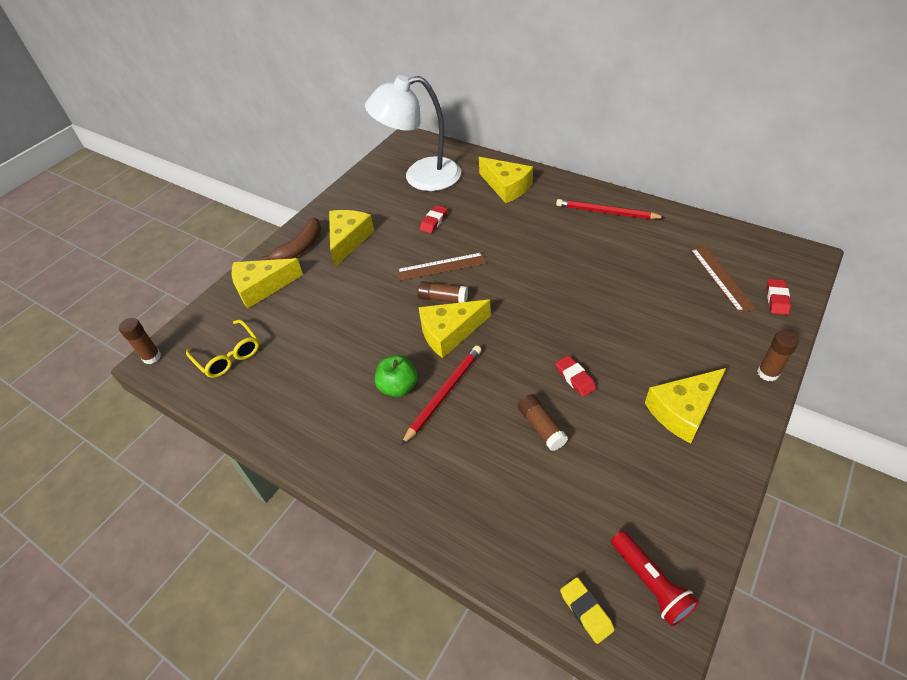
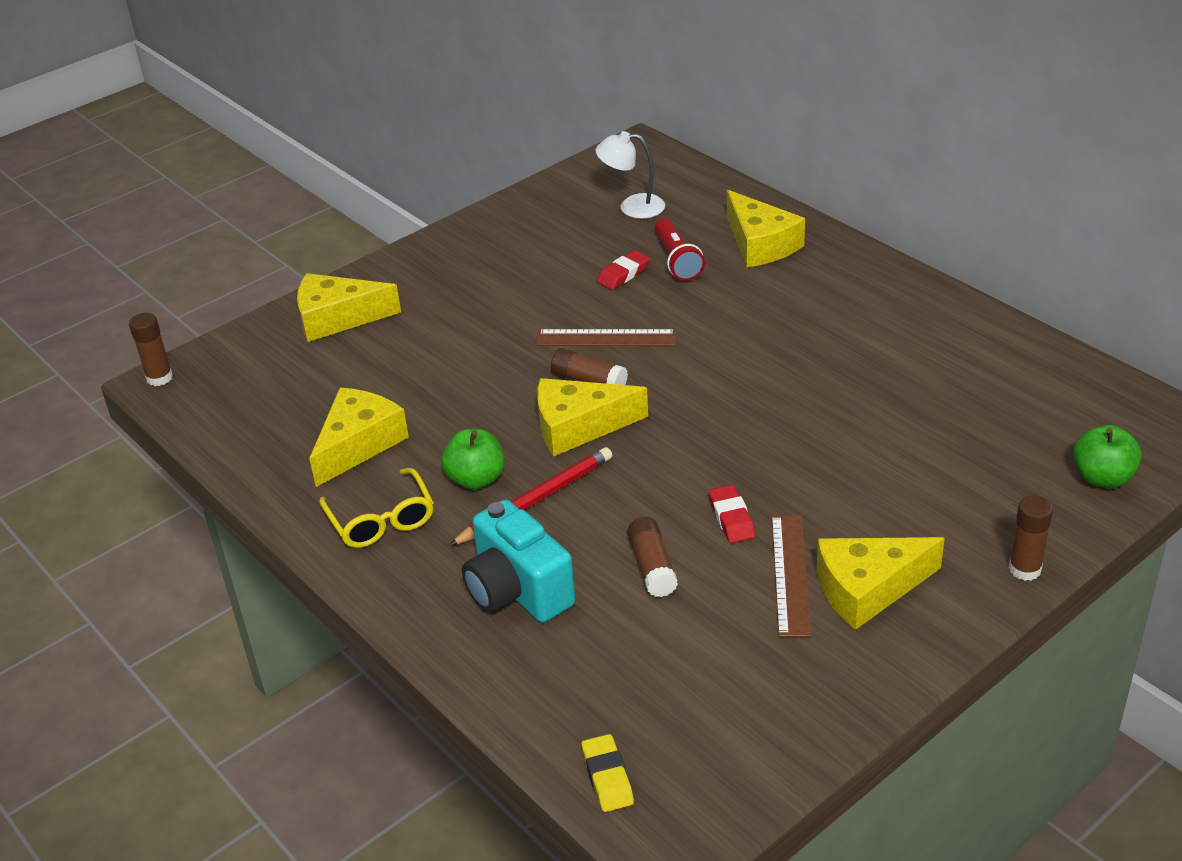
camera: 15 degrees right, 10 degrees down
yellow glasses [186,320,259,378] -> yellow glasses moved to [319,468,434,548]
brown banana [260,217,321,260] -> none
yellow cheese [329,210,374,267] -> yellow cheese moved to [309,388,409,487]
white lamp [365,75,461,191] -> white lamp [596,131,665,219], size x0.49
red pencil [556,199,666,219] -> none
red flashlight [611,531,699,626] -> red flashlight moved to [655,218,705,281]
brown ruler [690,246,756,313] -> brown ruler moved to [772,515,811,637]
red eraser [767,279,791,315] -> green apple [1073,425,1142,488]
none -> turquoise camera [462,500,575,623]

